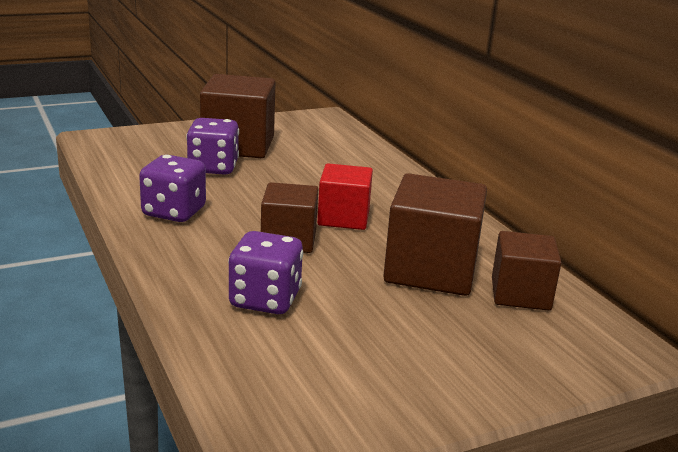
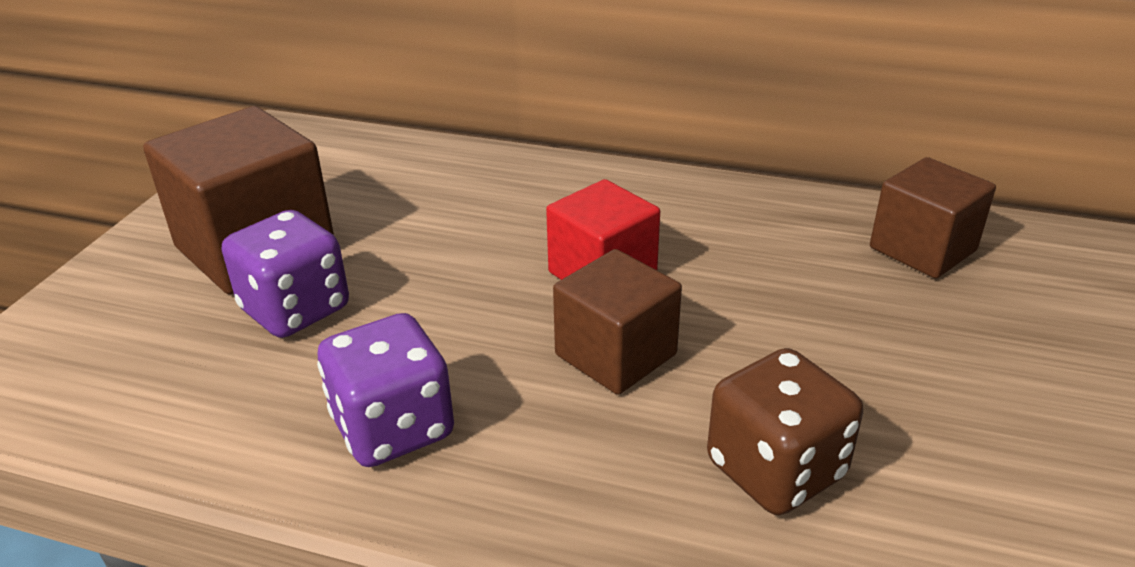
camera: 45 degrees left, 10 degrees up
purple dice [228,231,303,314] -> brown dice [707,348,863,515]
brown cube [383,173,487,296] -> none

